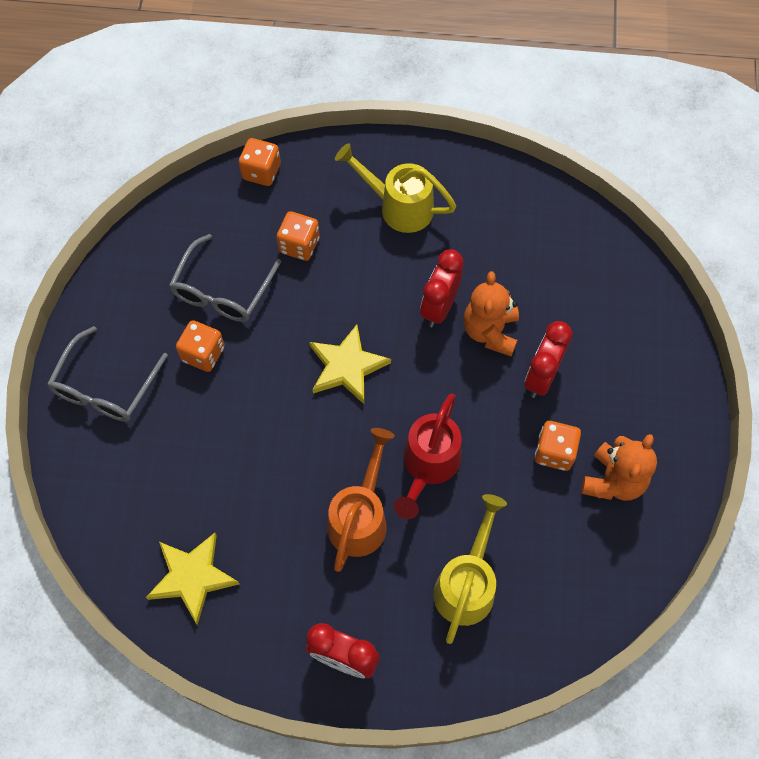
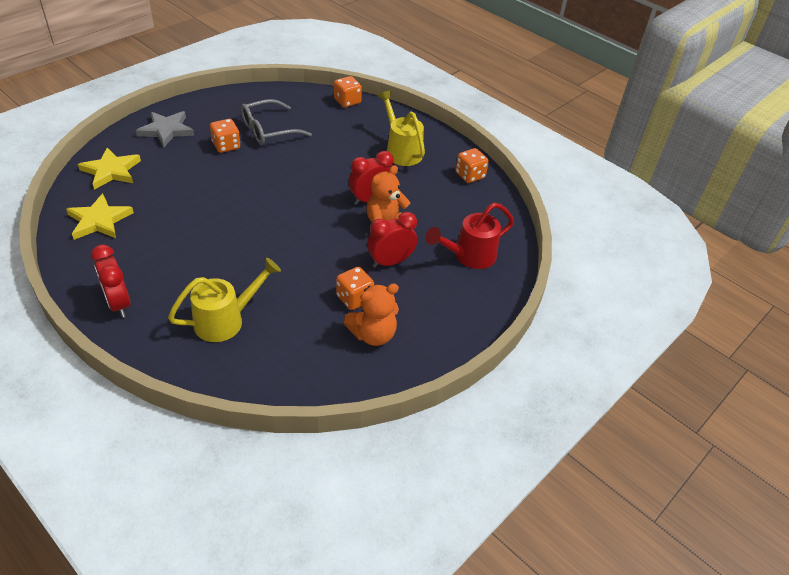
camera: 35 degrees right, 20 degrees down
grey glasses [47,326,168,422] -> grey star [136,111,194,147]
orange dice [276,211,320,261] -> orange dice moved to [456,148,489,183]
yellow star [309,325,391,404] -> yellow star moved to [78,148,141,190]
orange watering can [327,428,395,572] -> none
red watering can [394,393,461,519] -> red watering can moved to [426,203,514,269]

